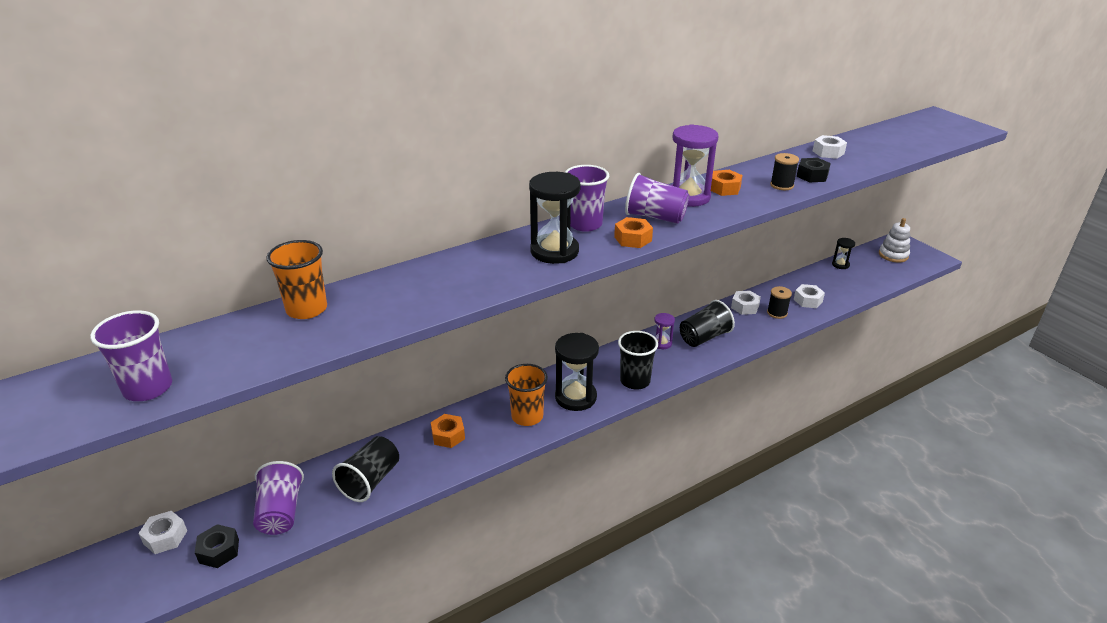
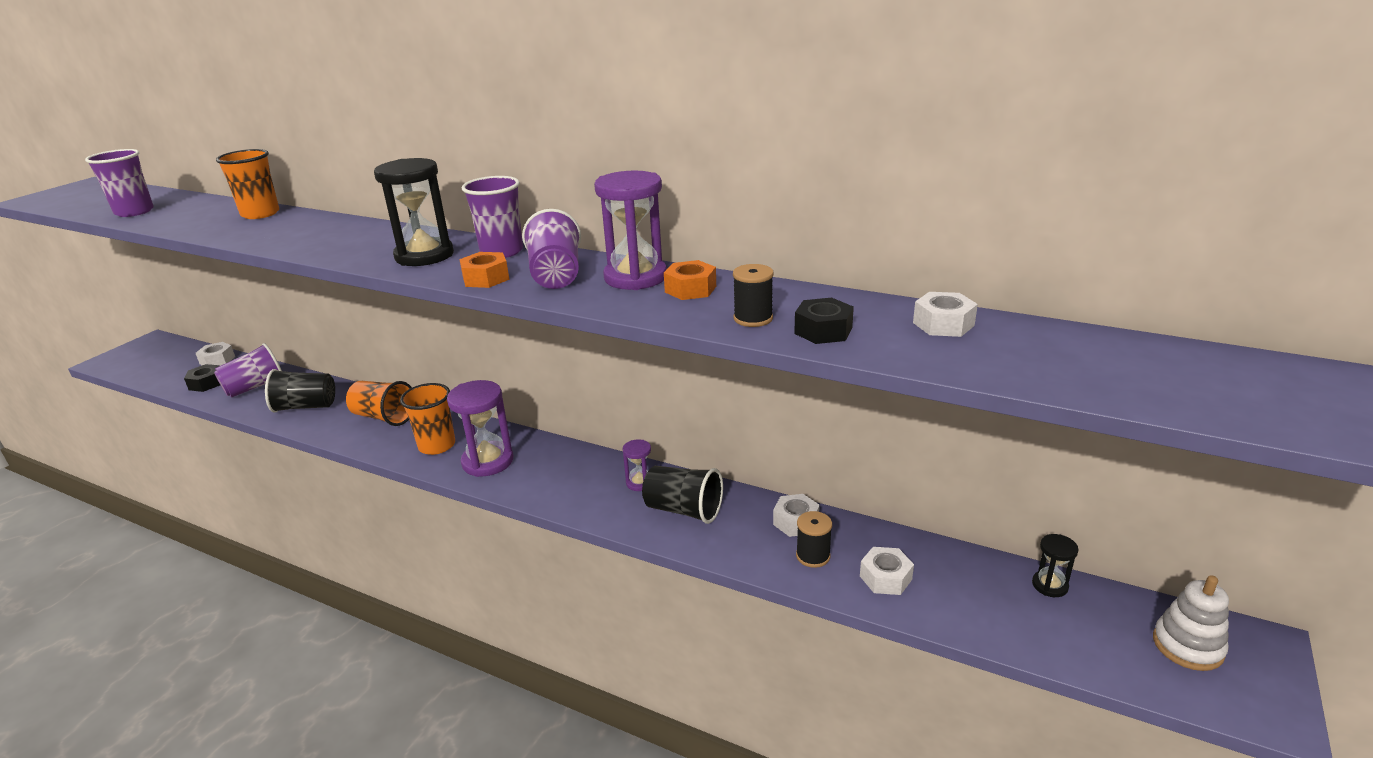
camera: 60 degrees right, 5 degrees down
orange nut [431,414,465,448] -> orange cup [346,381,412,426]
black hourglass [555,333,599,411] -> purple hourglass [447,380,513,477]
black cup [618,331,658,389] -> none

